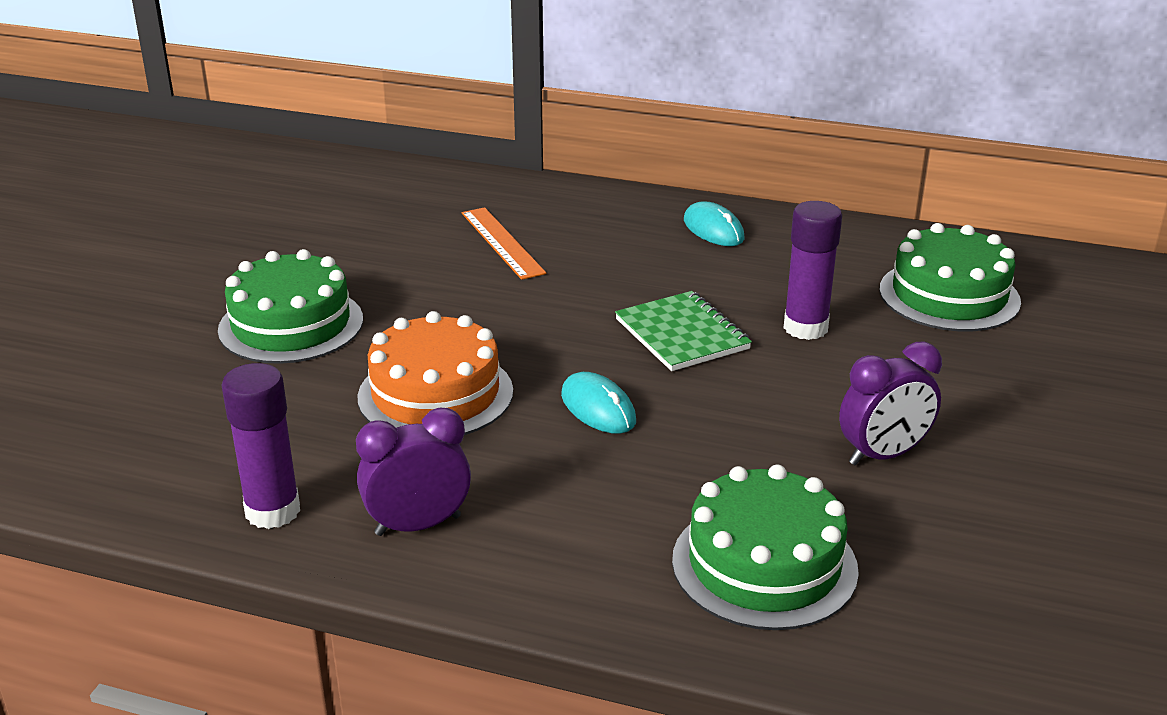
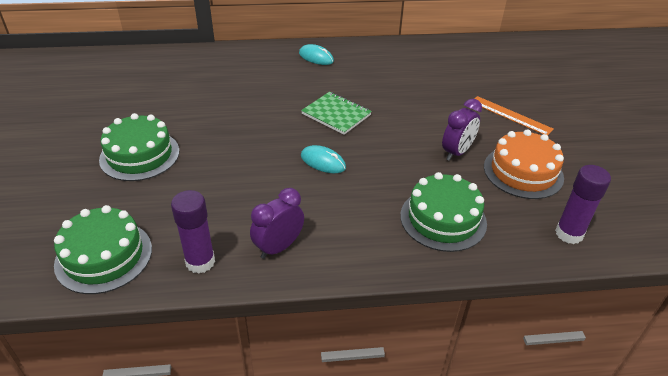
camera: 25 degrees left, 10 degrees up
orange cake [357,311,513,435] -> orange cake moved to [484,130,564,199]
orange ruler [462,207,546,280] -> orange ruler moved to [474,96,554,136]
purple glue stick [784,201,842,340] -> purple glue stick moved to [555,165,611,244]
green cake [880,223,1021,331] -> green cake moved to [54,205,152,294]

